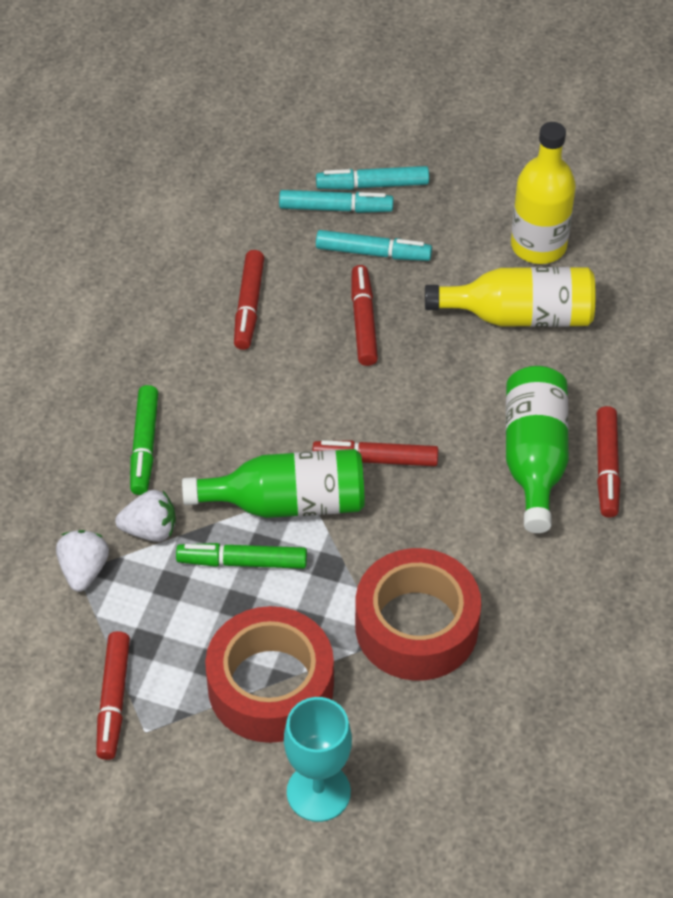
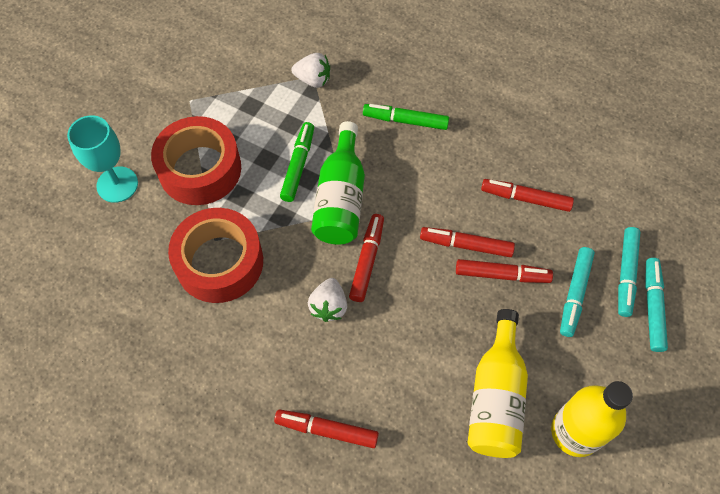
camera: 100 degrees right, 10 degrees up
red marker [96,631,130,760] -> red marker moved to [420,227,515,257]
white strawberry [115,490,176,542] -> white strawberry moved to [308,278,347,322]
green bottle [506,366,569,533] -> none

